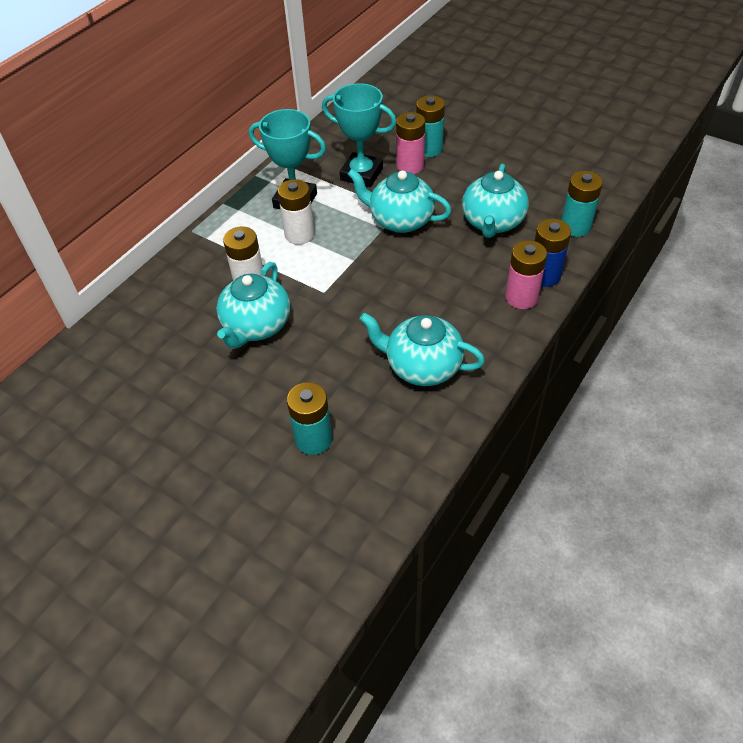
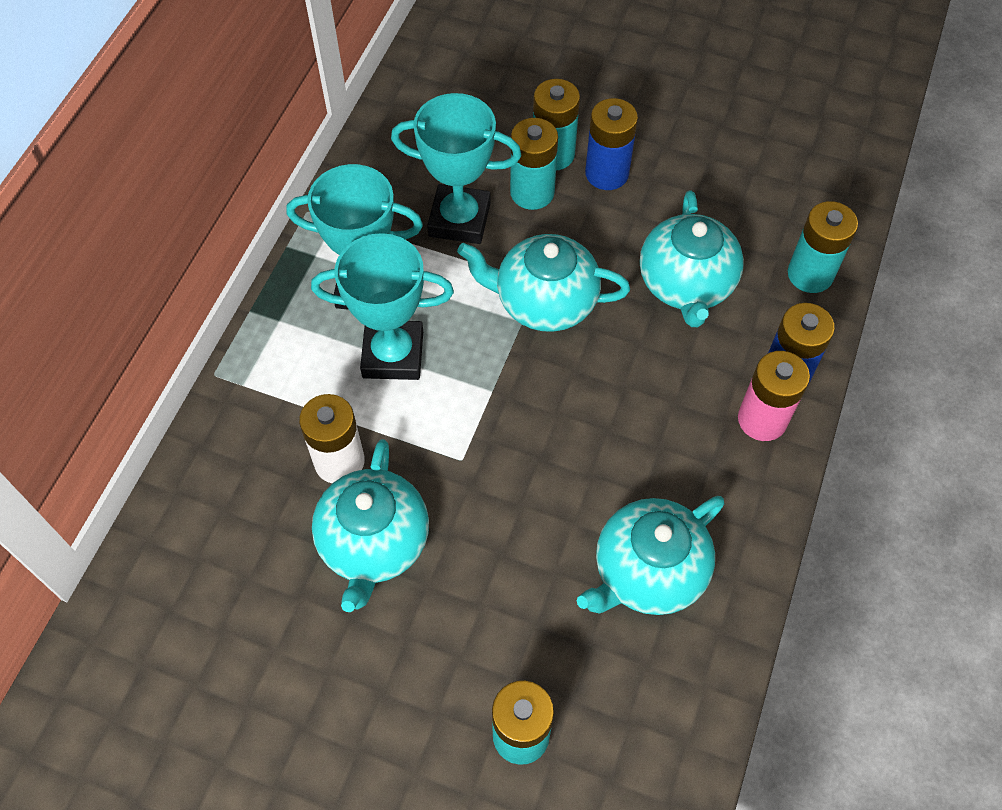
camera: 15 degrees left, 10 degrees up
white battery [278,179,315,245] -> turquoise trophy [311,233,454,380]
turquoise teapot [359,313,485,386] -> turquoise teapot turned 45 degrees counterclockwise [577,496,724,615]
pink battery [396,112,425,174] -> turquoise battery [510,118,558,210]
none -> blue battery [585,98,638,190]

